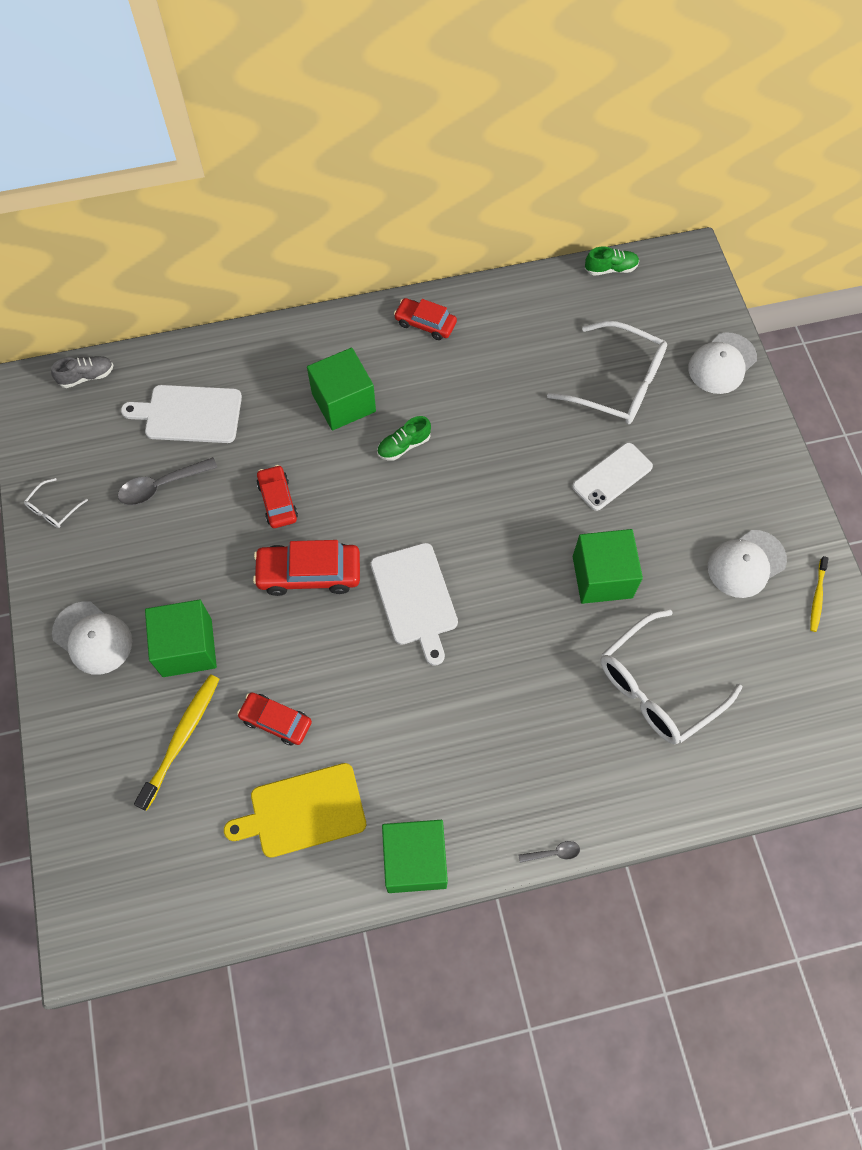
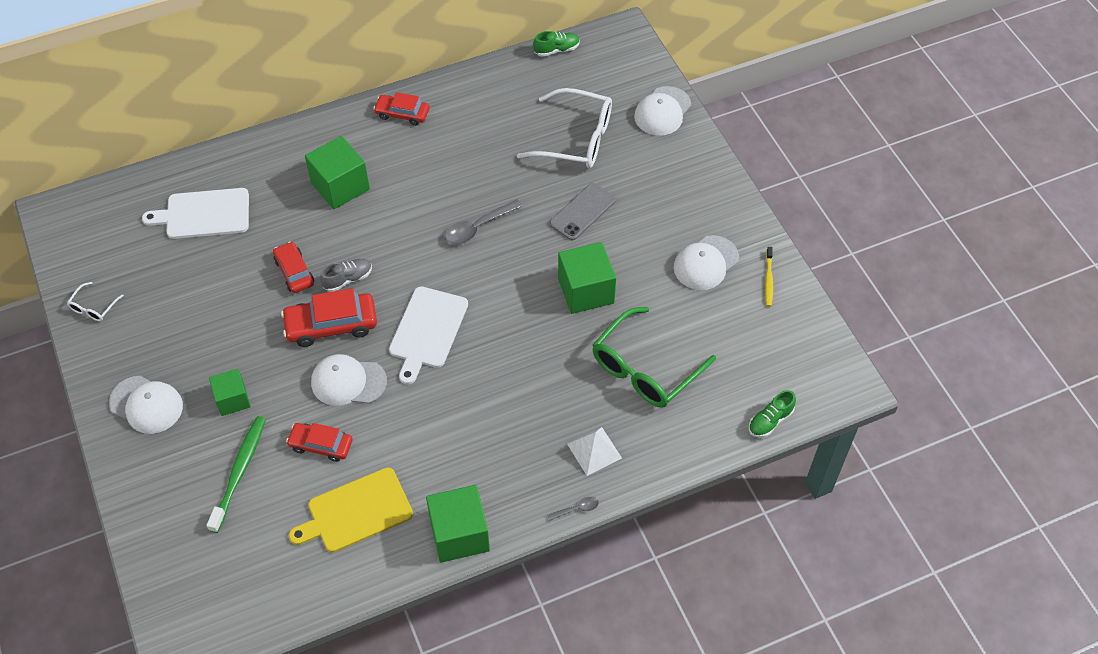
camera: 10 degrees left, 10 degrees down
grey shoe [51,356,113,388] -> grey shoe moved to [320,259,372,292]
grey spoon [118,457,218,505] -> grey spoon moved to [445,199,523,245]
yellow toothbrush [134,674,219,811] -> green toothbrush [207,416,266,533]
green cube [145,600,217,677] -> green cube [209,369,251,416], size x0.62
white cutting board [371,543,458,666] -> white cutting board turned 45 degrees clockwise [389,286,468,385]
green shoe [377,416,431,461] -> green shoe moved to [749,390,796,438]
white phone [572,443,653,511] -> grey phone [550,183,616,240]
white glasses [601,610,742,744] -> green glasses [593,307,716,408]
none -> white cap [311,354,387,406]
none -> white pyramid [567,427,622,476]

